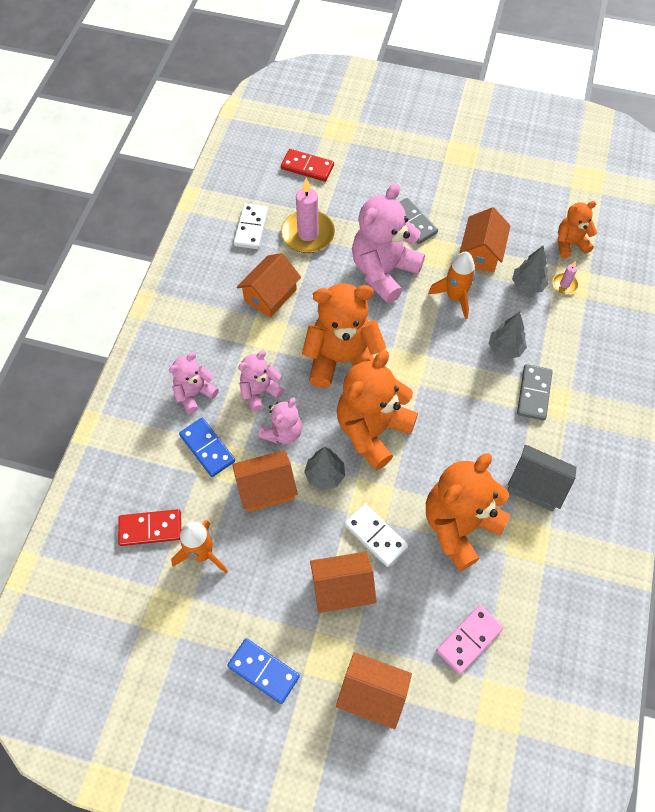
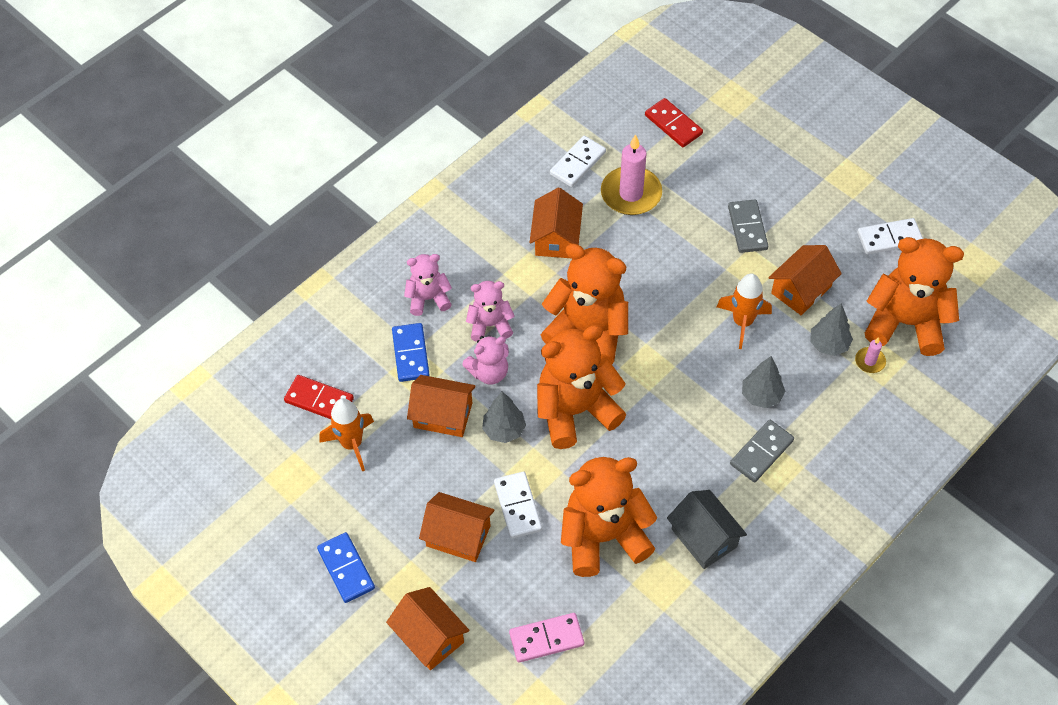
camera: 30 degrees right, 5 degrees down
orange house [237,253,301,318] -> orange house turned 60 degrees counterclockwise [530,188,583,258]
pink teddy bear [352,183,425,304] -> none
orange teddy bear [557,201,597,258] -> orange teddy bear [865,237,964,356], size x1.85
none -> white domino [857,218,923,254]

